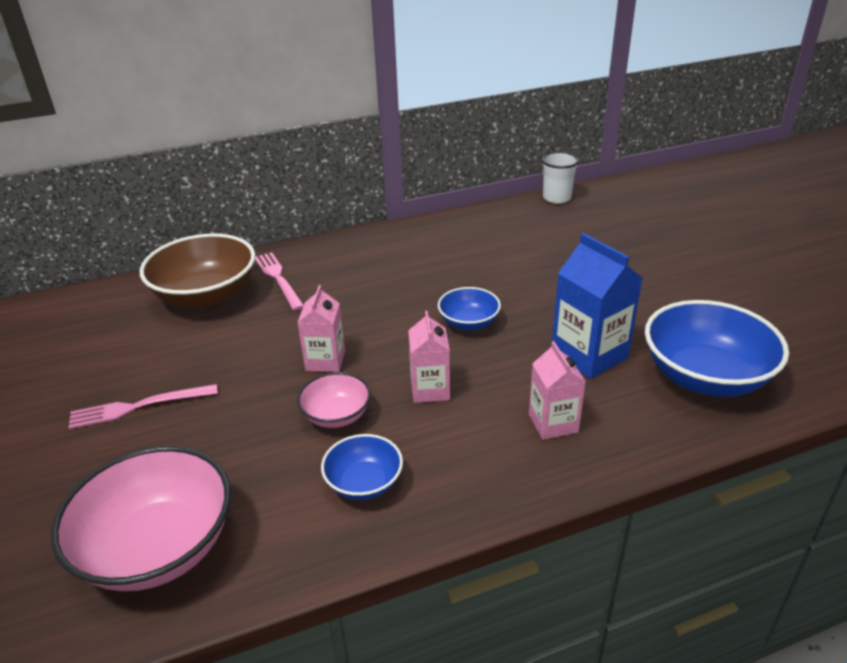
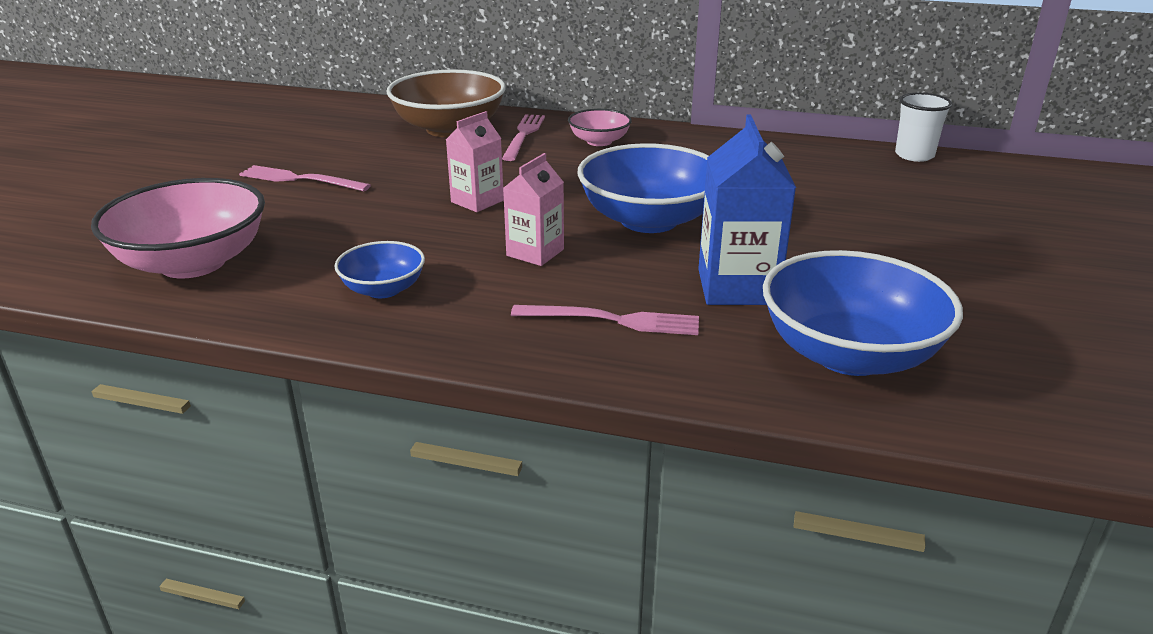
camera: 35 degrees right, 5 degrees down
pink bowl [297,372,371,428] -> pink bowl moved to [568,109,632,146]
blue bowl [438,287,501,330] -> blue bowl [577,143,708,233], size x1.89
pink carton [529,341,586,440] -> pink fork [511,305,699,335]

